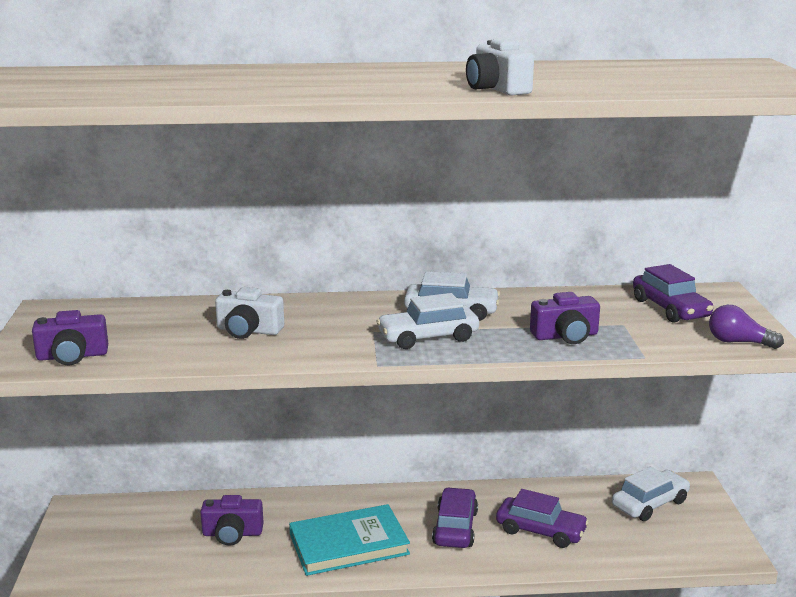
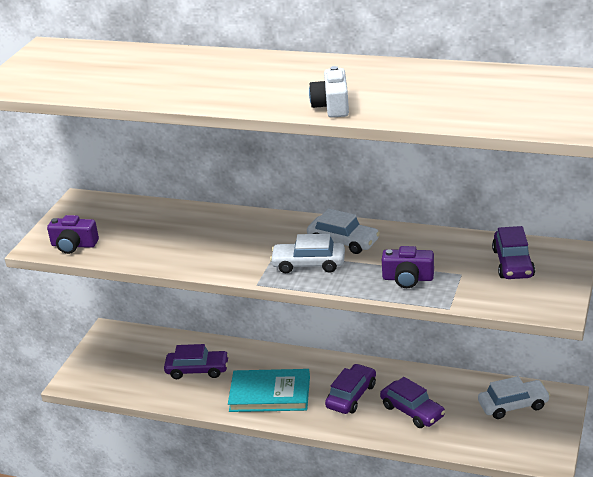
camera: 25 degrees right, 10 degrees up
purple camera [200,495,264,546] -> purple car [164,344,229,379]
white camera [215,287,284,339] -> none
purple light bulb [709,305,784,349] -> none

